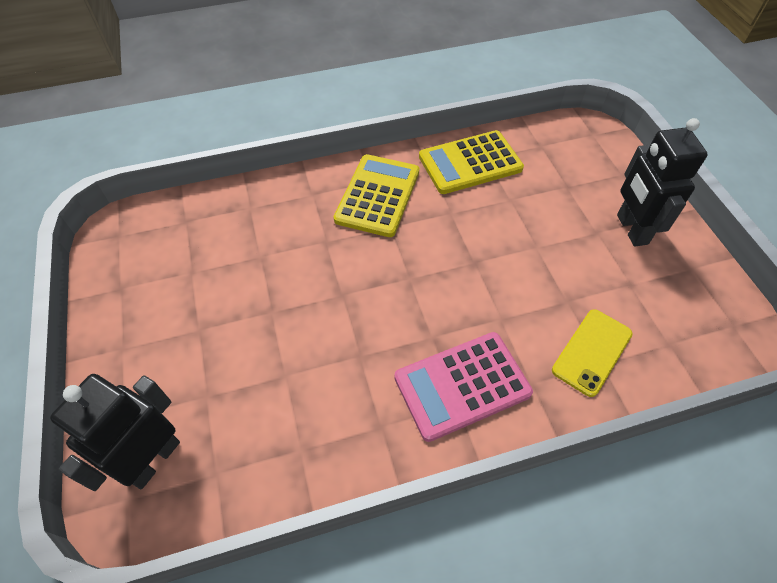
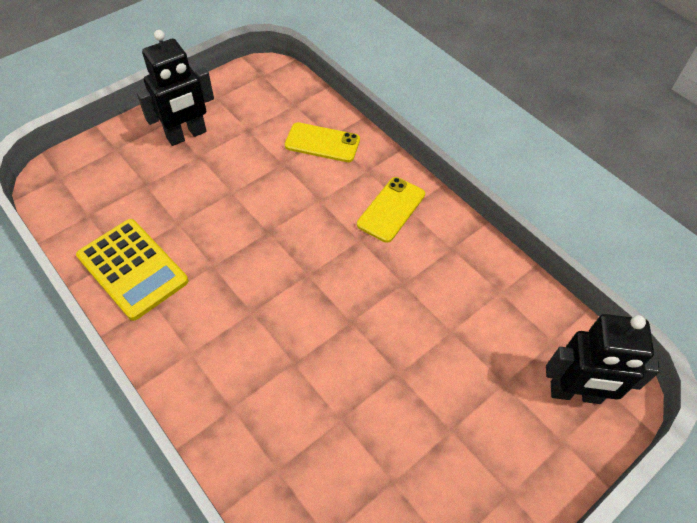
camera: 115 degrees left, 0 degrees up
yellow calculator [334,154,419,237] -> none
pink calculator [394,332,533,442] -> yellow phone [357,177,425,243]

